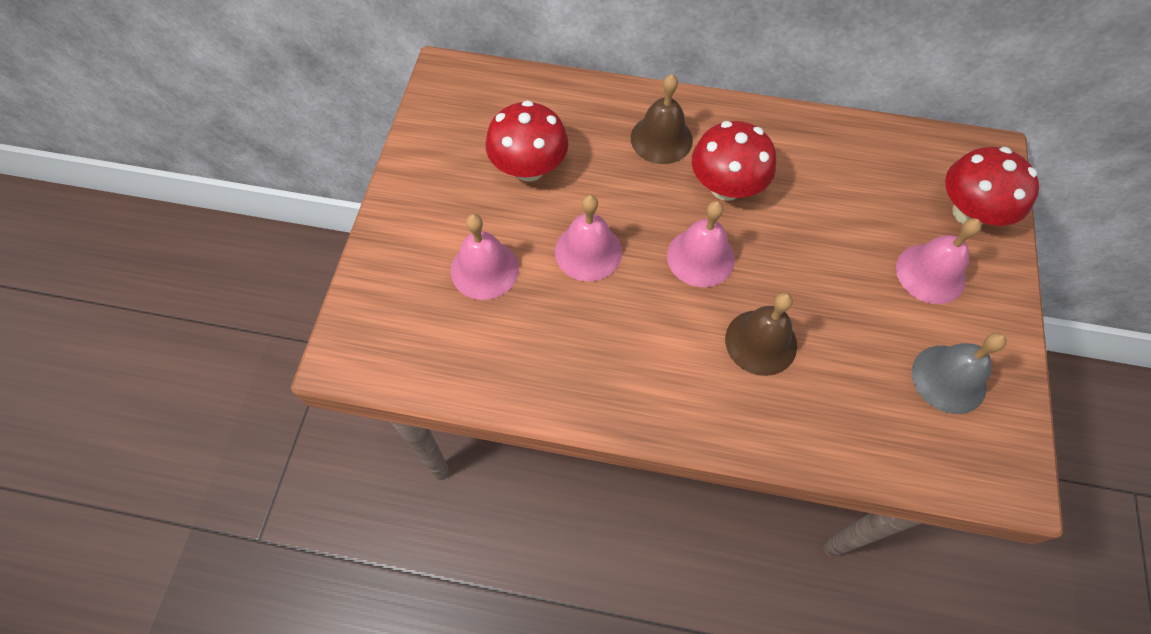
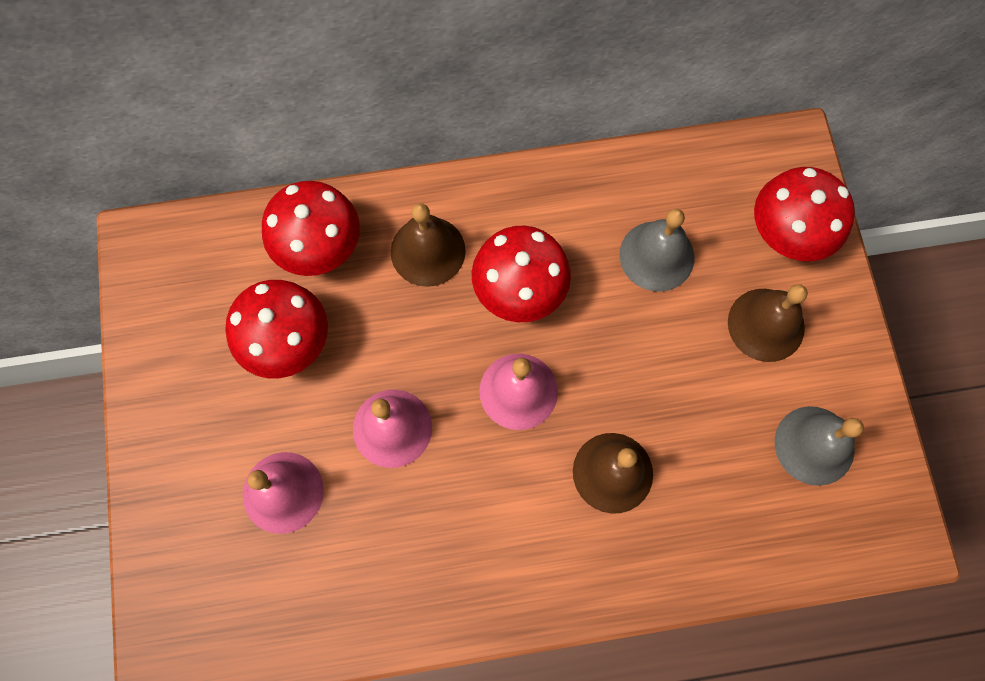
camera: 20 degrees left, 10 degrees up
pink bell [896,218,982,304] -> brown bell [728,284,808,362]
none -> red mushroom [262,181,360,276]
none -> grey bell [619,209,694,292]

